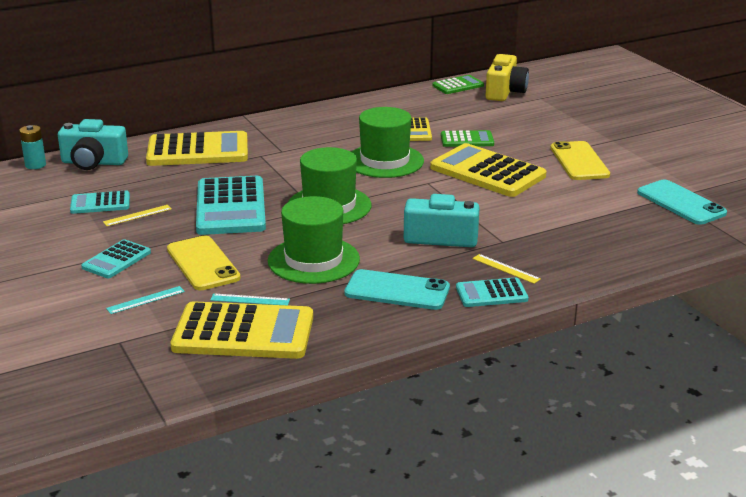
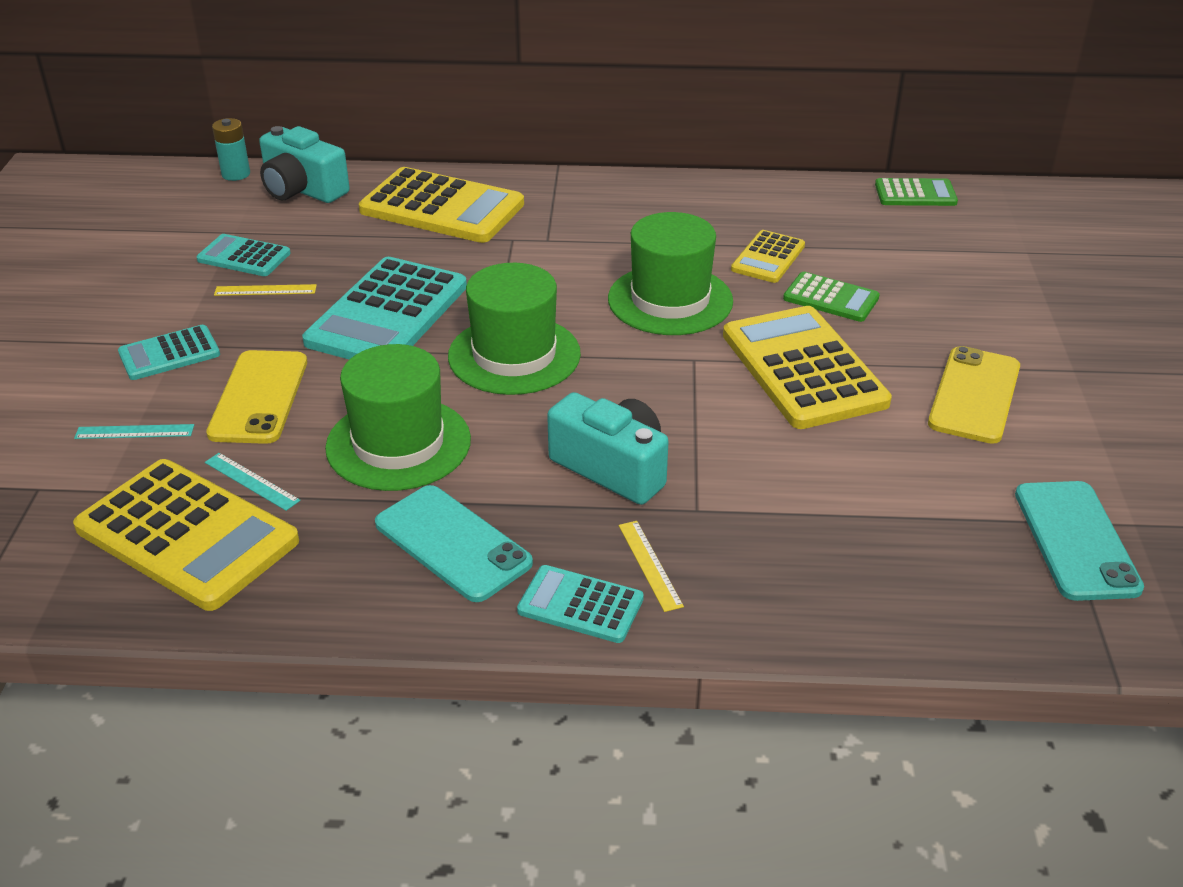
camera: 30 degrees right, 10 degrees up
yellow camera [486,54,529,101] -> none

